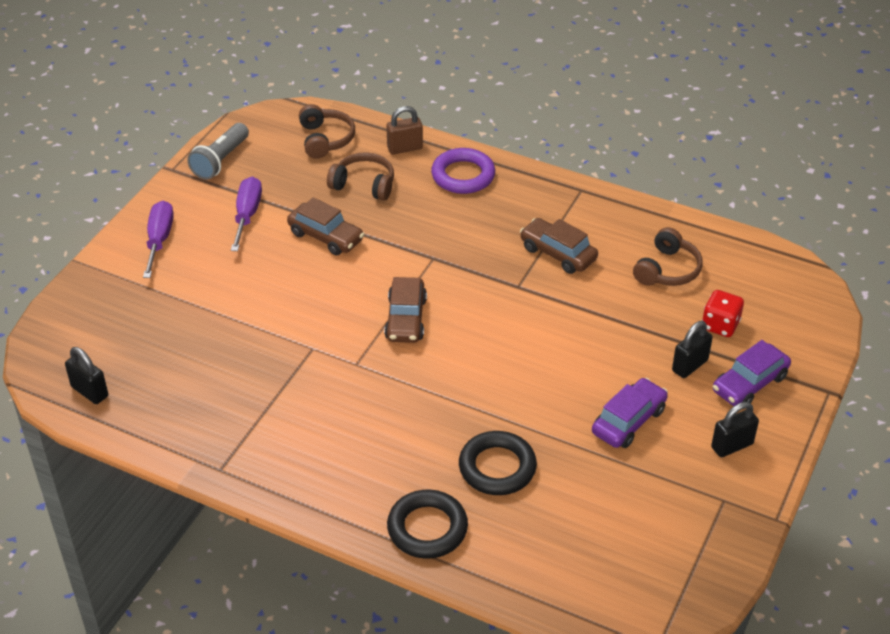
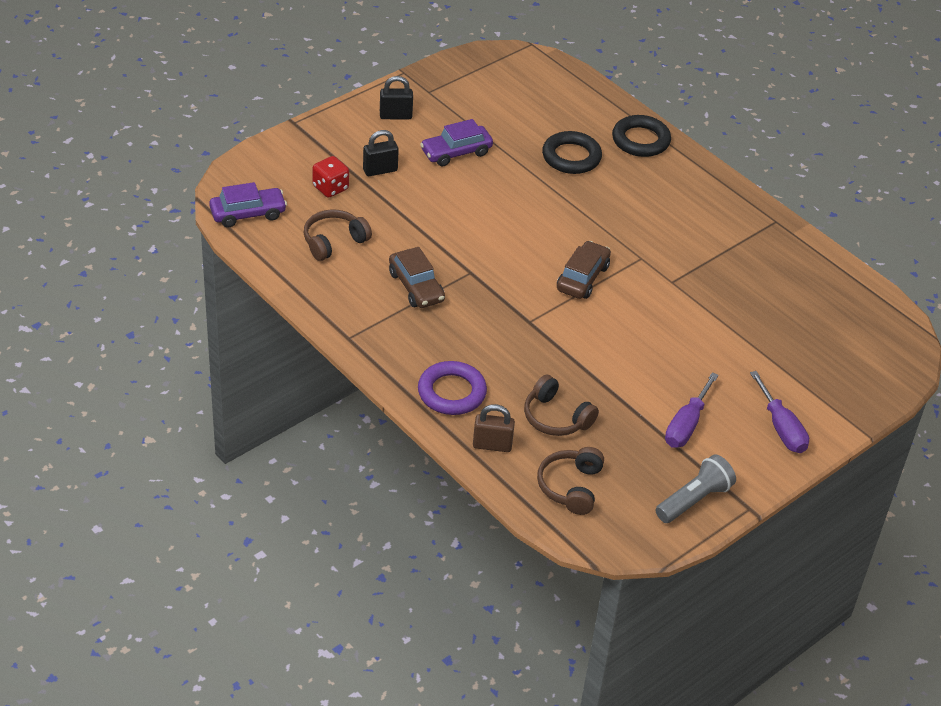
camera: 160 degrees left, 0 degrees up
black padlock [65,347,108,404] -> none
purple screwdriver [143,201,174,278] -> purple screwdriver turned 45 degrees counterclockwise [750,371,809,453]
brown car [287,197,364,256] -> none
purple car [713,340,791,406] -> purple car moved to [209,182,287,227]

